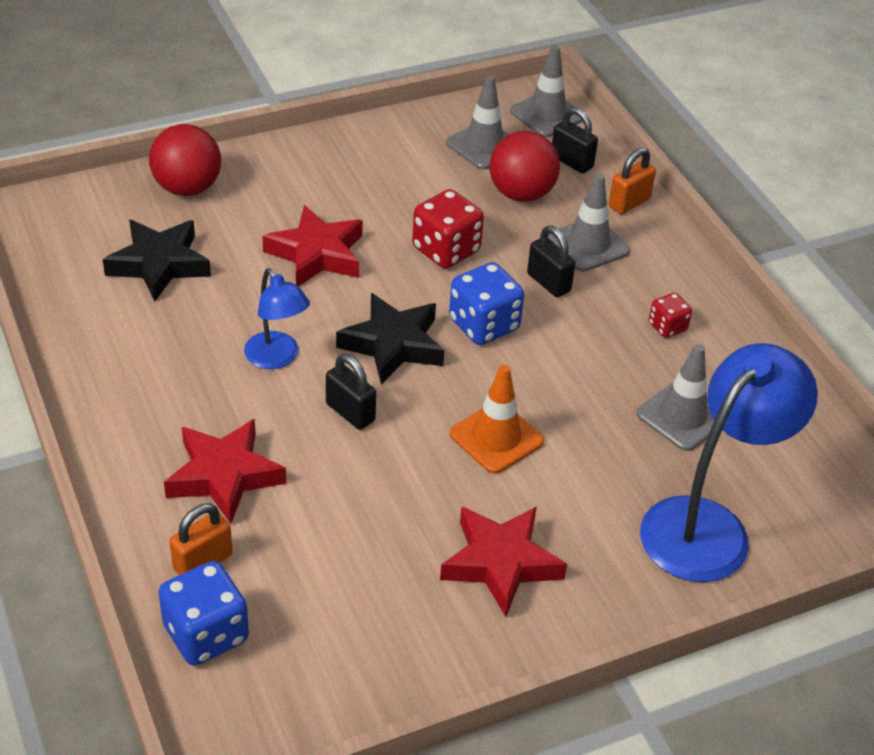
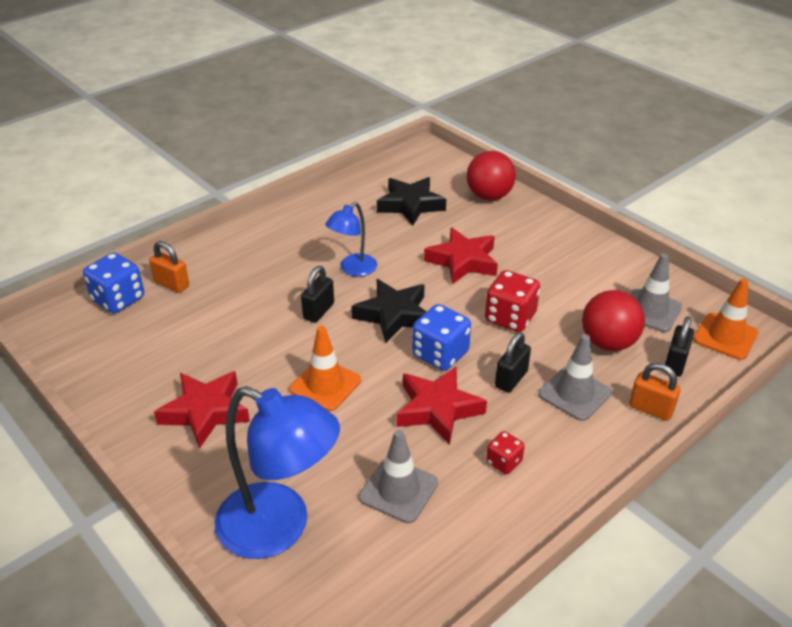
camera: 75 degrees right, 5 degrees down
red star [164,419,286,524] -> red star moved to [397,366,487,445]
grey traffic cone [510,45,583,137] -> orange traffic cone [693,278,758,360]

